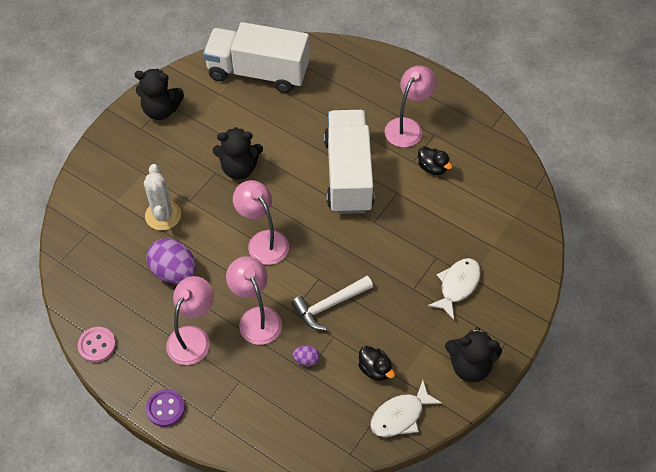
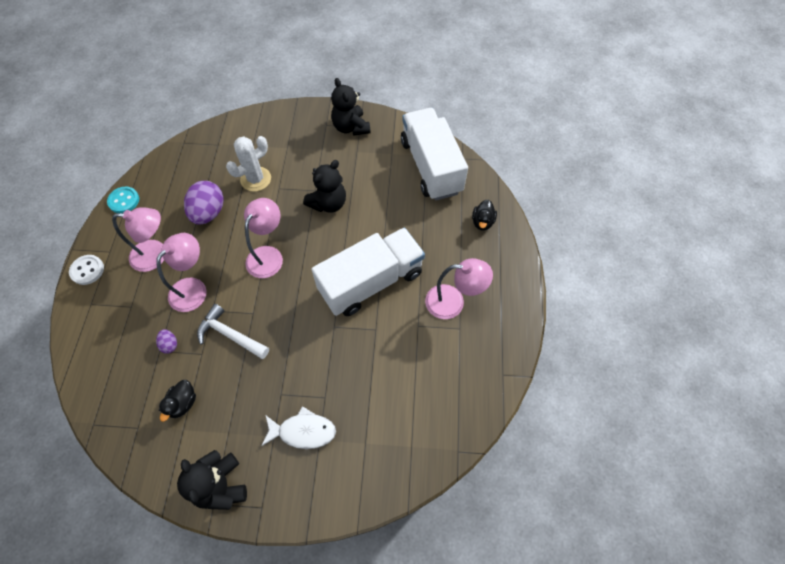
camera: 60 degrees right, 5 degrees up
pink button [78,327,116,363] -> turquoise button [107,186,139,213]
purple button [146,389,185,427] -> white button [69,255,104,285]
black teddy bear [213,127,263,180] -> black teddy bear turned 105 degrees counterclockwise [303,160,346,213]
white fish [370,380,442,437] -> none
black duck [418,146,452,175] -> black duck moved to [472,200,497,231]

